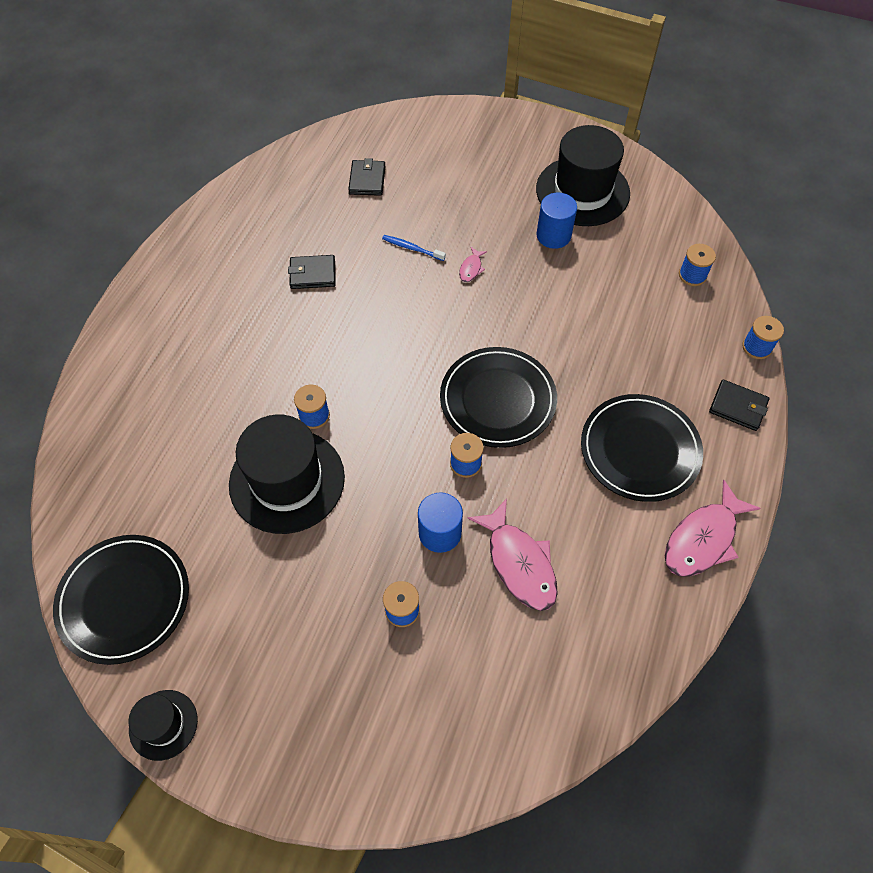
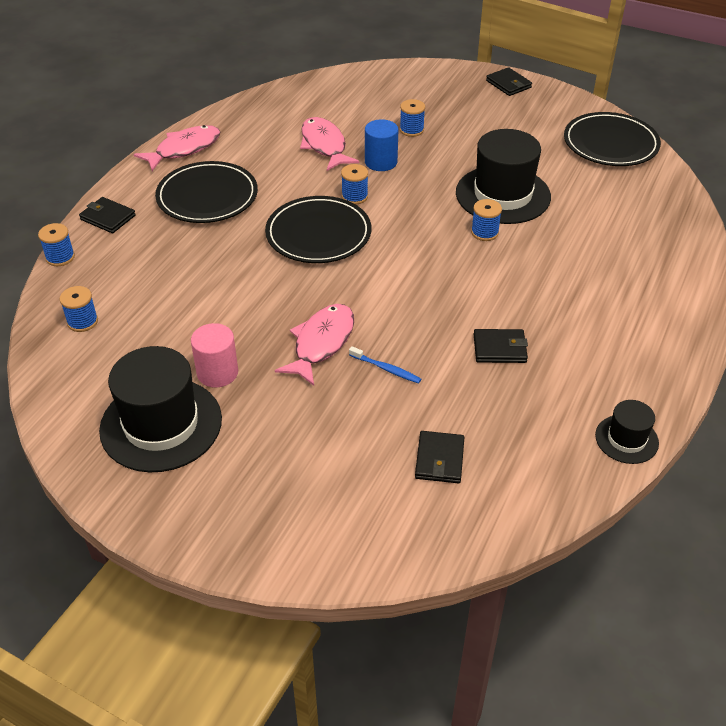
camera: 175 degrees left, 15 degrees down
black hat [129,690,198,761] -> black hat moved to [595,400,659,464]
pink fish [459,247,487,282] -> pink fish [275,304,354,386], size x2.19
blue cylinder [536,192,577,249] -> pink cylinder [191,323,238,388]
none -> black wallet [486,67,532,96]

